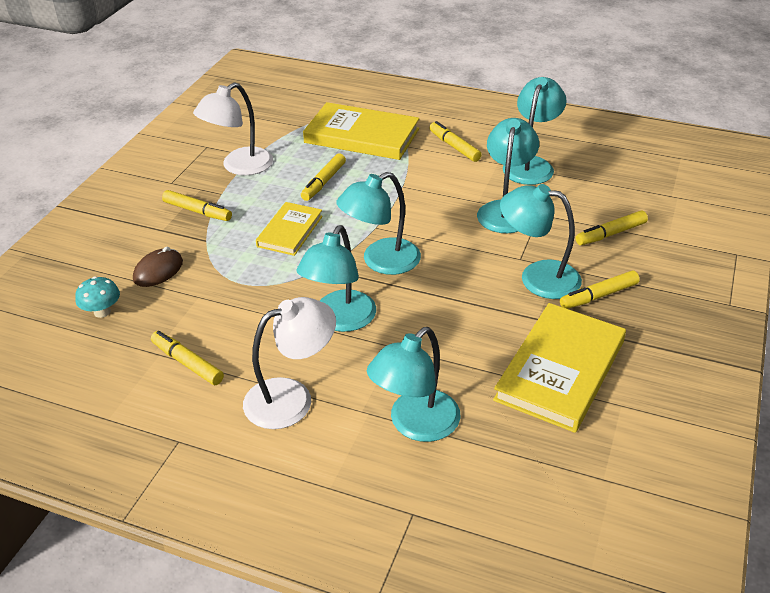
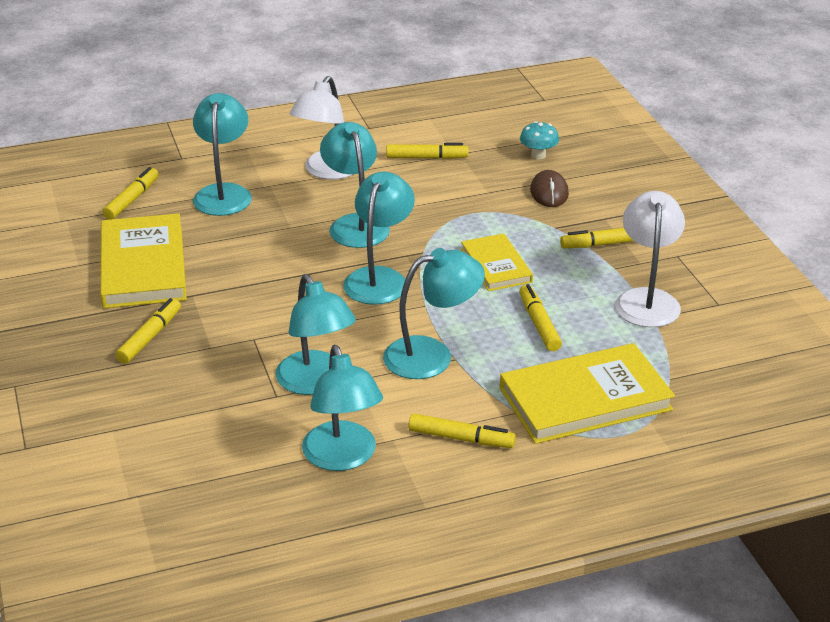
camera: 140 degrees right, 5 degrees down
turquoise lamp [500,184,582,299] -> turquoise lamp moved to [383,248,485,379]
yellow marker [576,211,648,245] -> yellow marker moved to [103,167,159,220]

